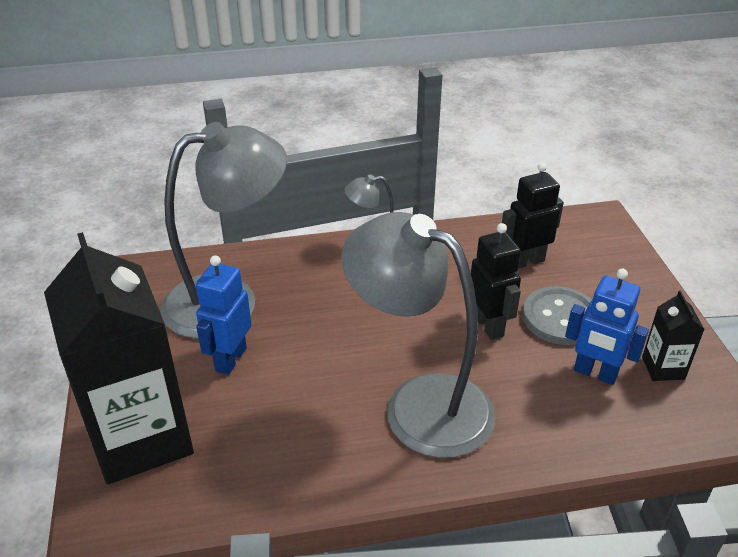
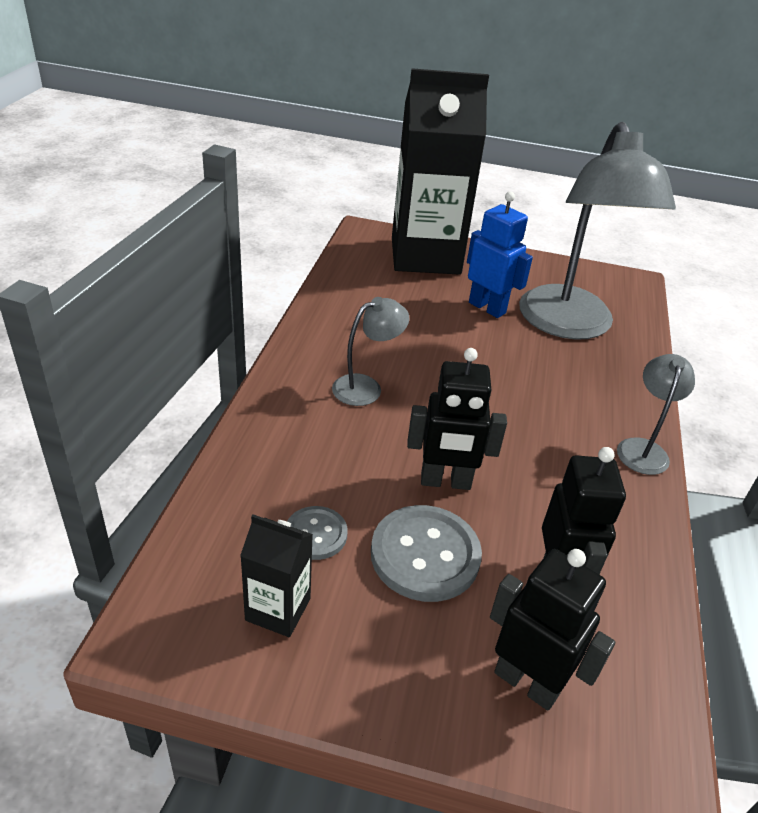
camera: 110 degrees right, 0 degrees up
grey lamp [341,212,496,458] -> grey lamp [332,297,409,406], size x0.45
blue robot [565,269,649,385] -> grey button [287,506,348,560]
none -> black robot [490,549,615,711]

